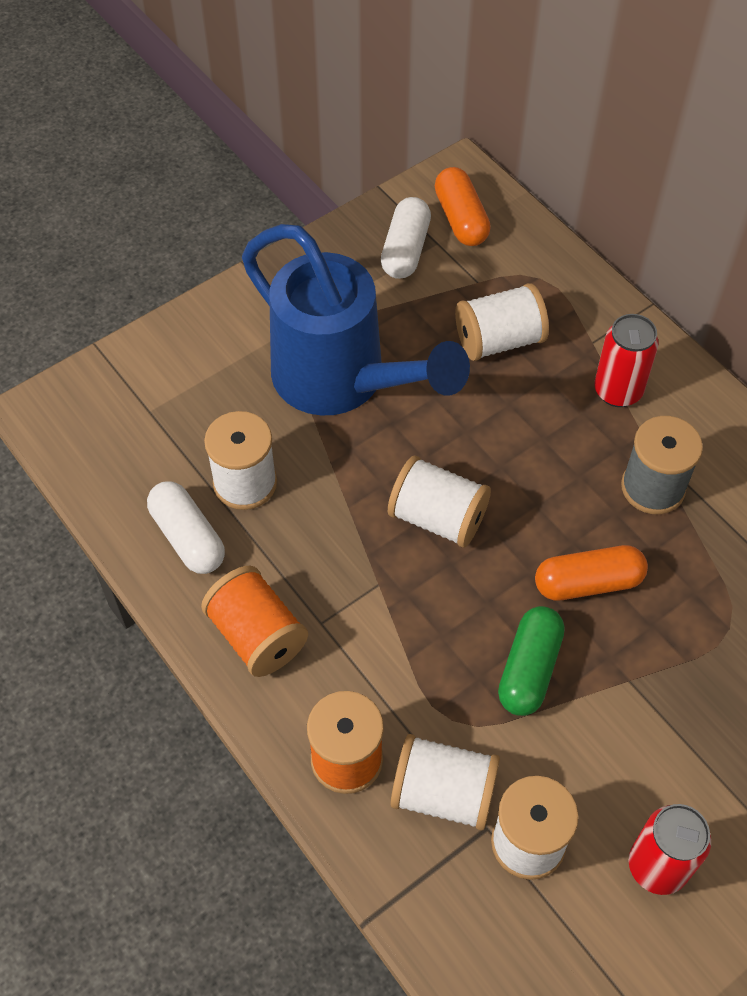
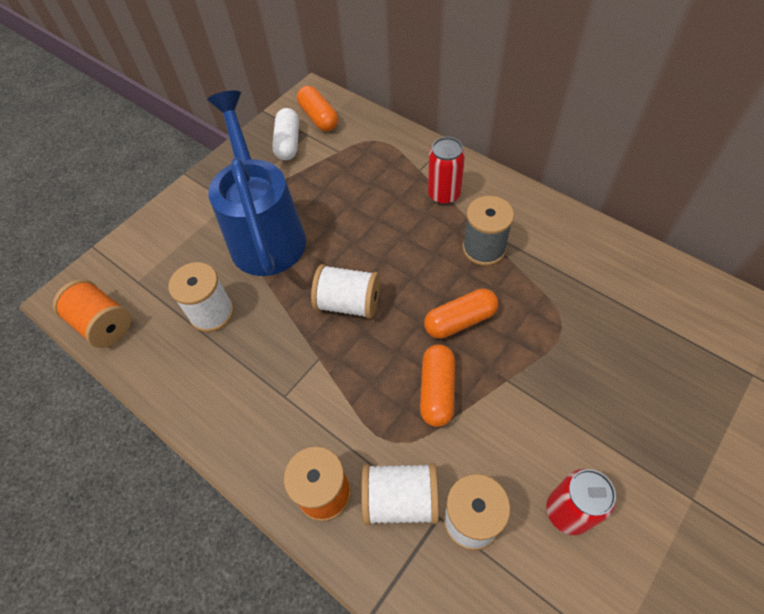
camera: 10 degrees left, 0 degrees up
white capsule [147,481,225,574] -> none
orange spool [201,566,308,677] -> orange spool moved to [53,279,131,348]
blue watering can [242,224,470,415] -> blue watering can turned 135 degrees counterclockwise [207,91,306,276]
white spool [455,283,549,361] -> none
green capsule [498,606,565,716] -> orange capsule [420,345,455,427]

